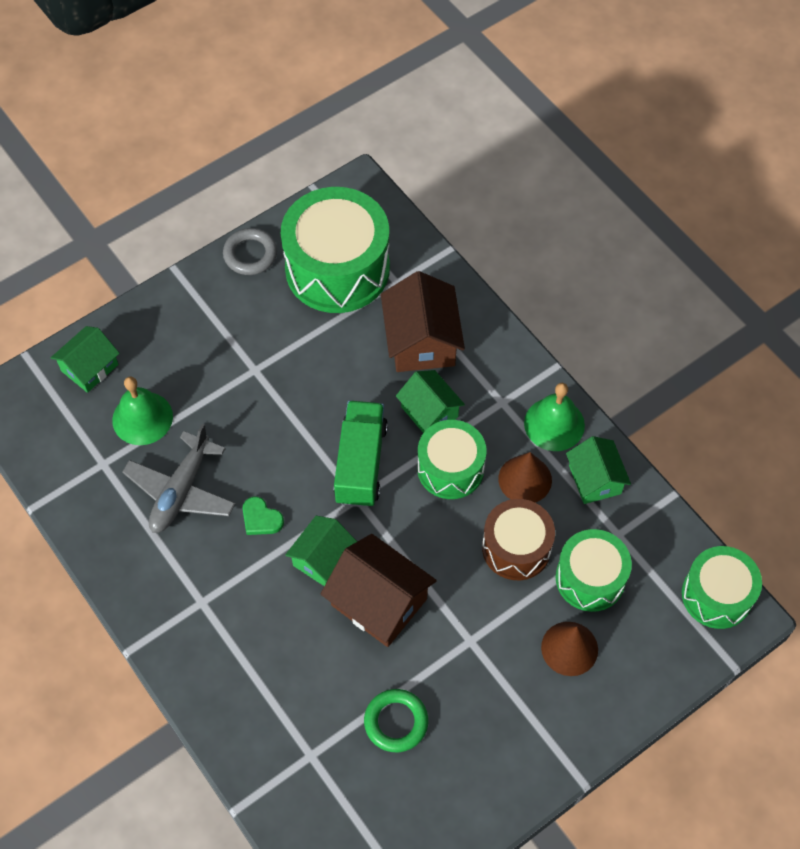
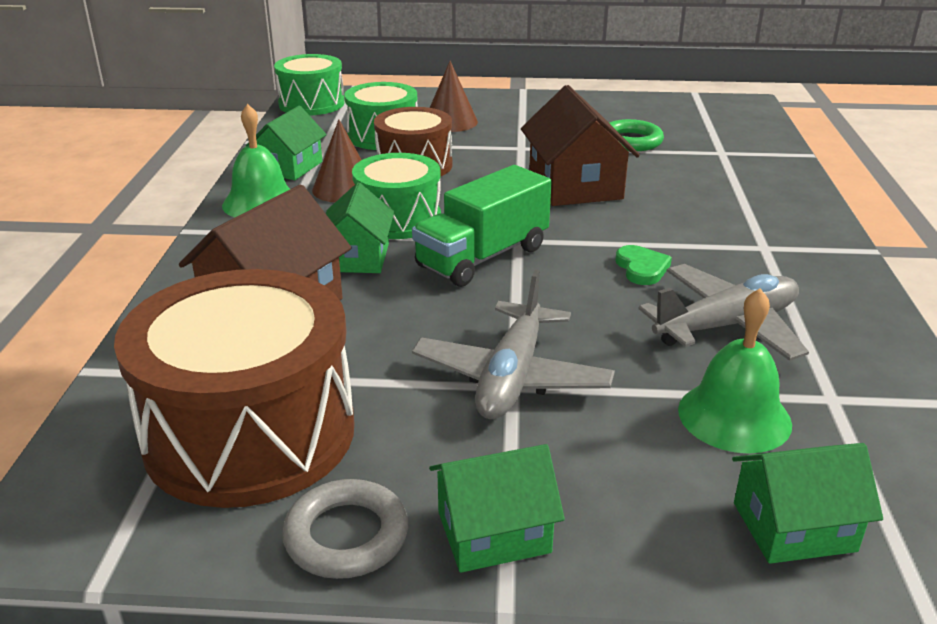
camera: 140 degrees left, 30 degrees down
green drum [281,187,390,313] -> brown drum [114,269,354,508]
green house [285,516,357,586] -> green house moved to [429,444,565,573]
none -> grey plane [412,269,615,419]

